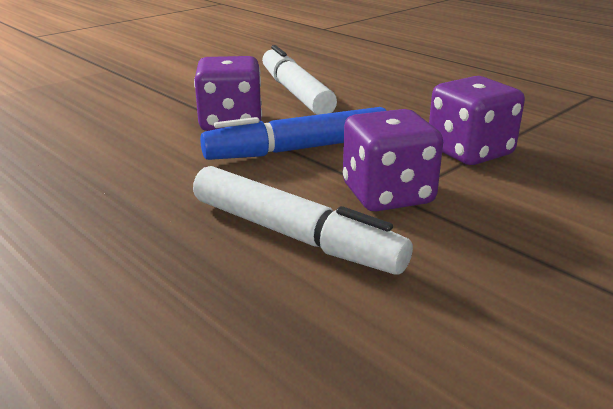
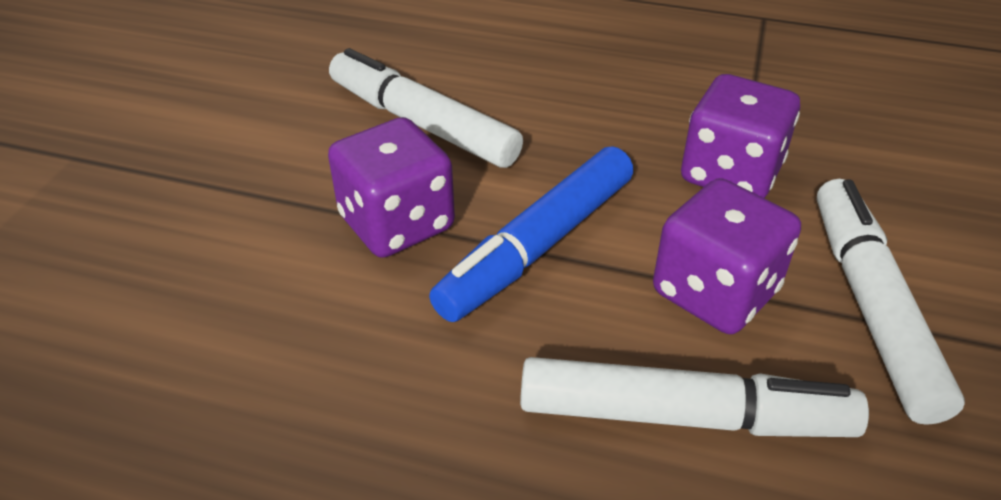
camera: 30 degrees left, 15 degrees up
none -> white marker [817,179,965,425]

